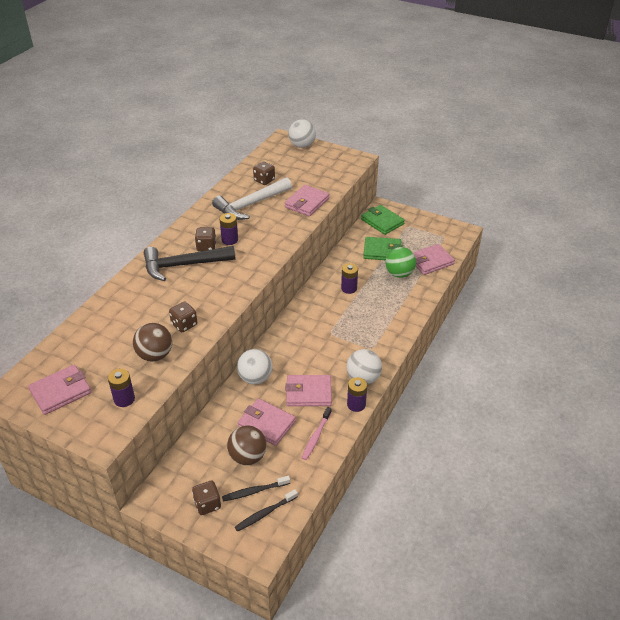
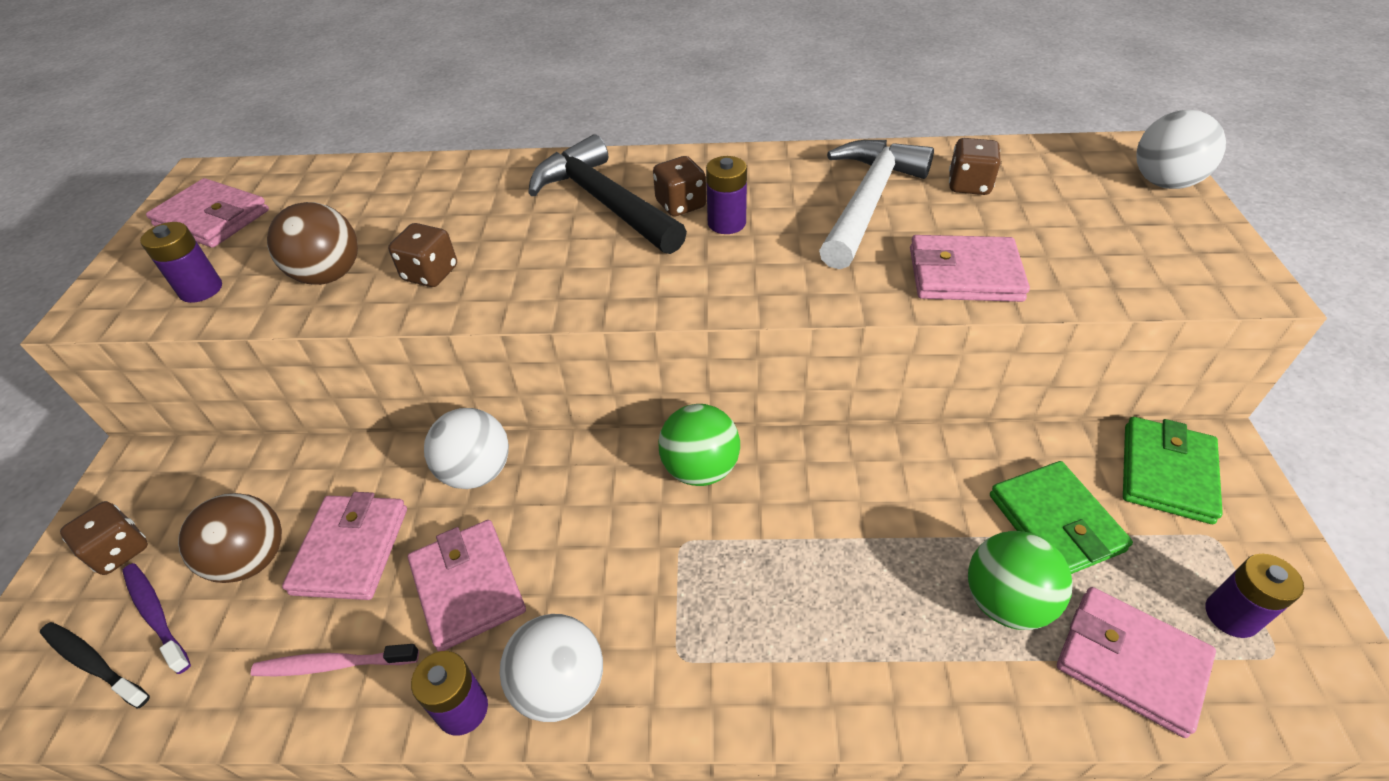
camera: 65 degrees right, 5 degrees up
white hammer [212,177,292,220] -> white hammer turned 90 degrees clockwise [819,140,934,269]
black toothbrush [222,476,290,501] -> purple toothbrush [122,563,191,674]
purple battery [341,263,358,294] -> purple battery moved to [1206,554,1304,638]
none -> green ball [658,404,740,486]

